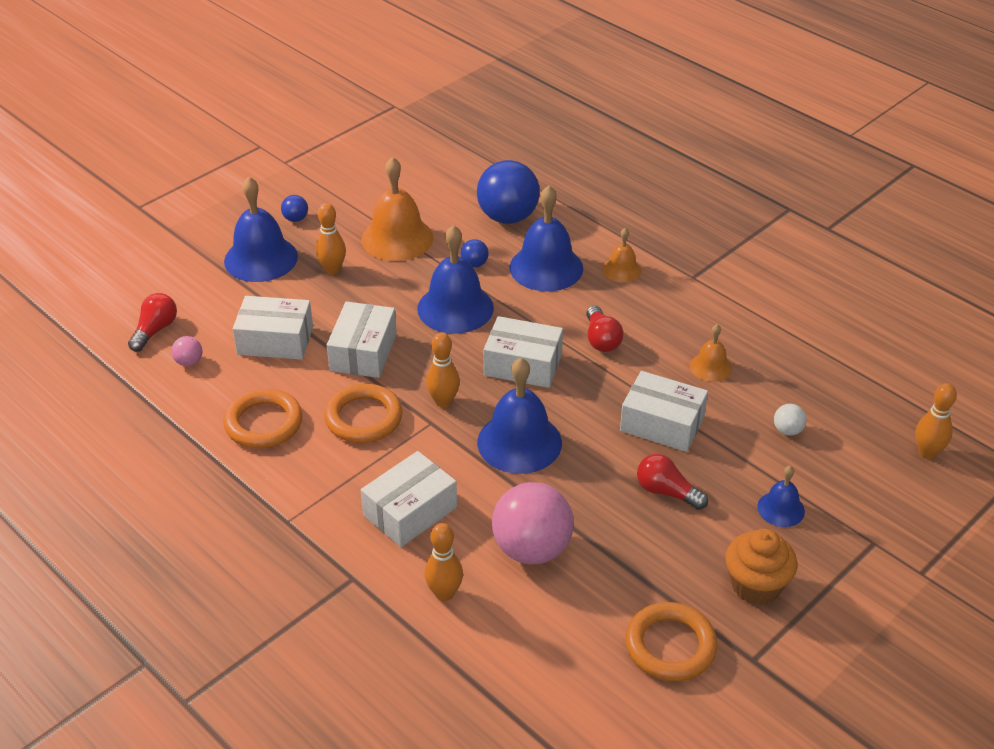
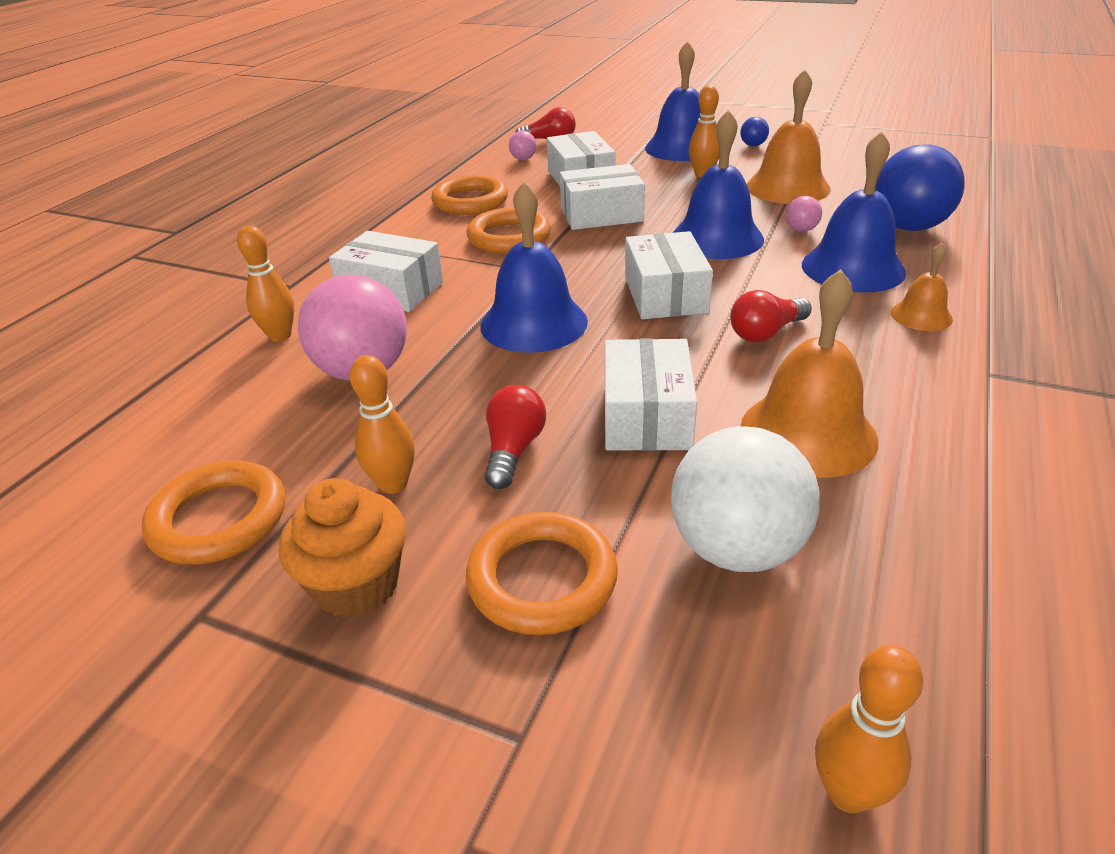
camera: 70 degrees right, 5 degrees down
orange bowling pin [426,333,460,408] -> orange bowling pin moved to [350,355,415,494]
blue ball [461,239,489,268] -> pink ball [786,196,822,232]
orange bell [690,324,732,382] -> orange bell [741,269,878,478], size x1.90
blue bell [757,466,805,527] -> orange ring [466,512,618,635]
white ball [774,404,807,436] -> white ball [671,426,819,572], size x2.32

